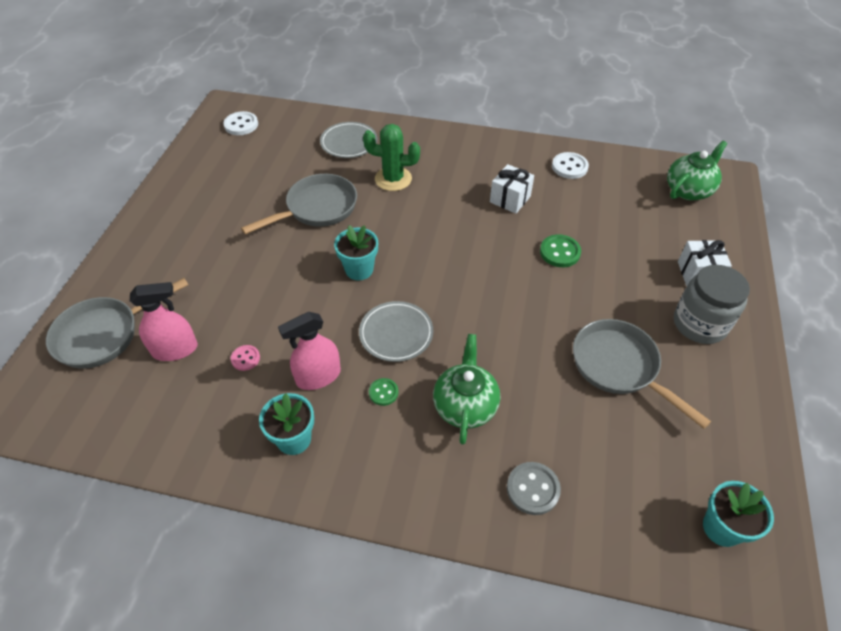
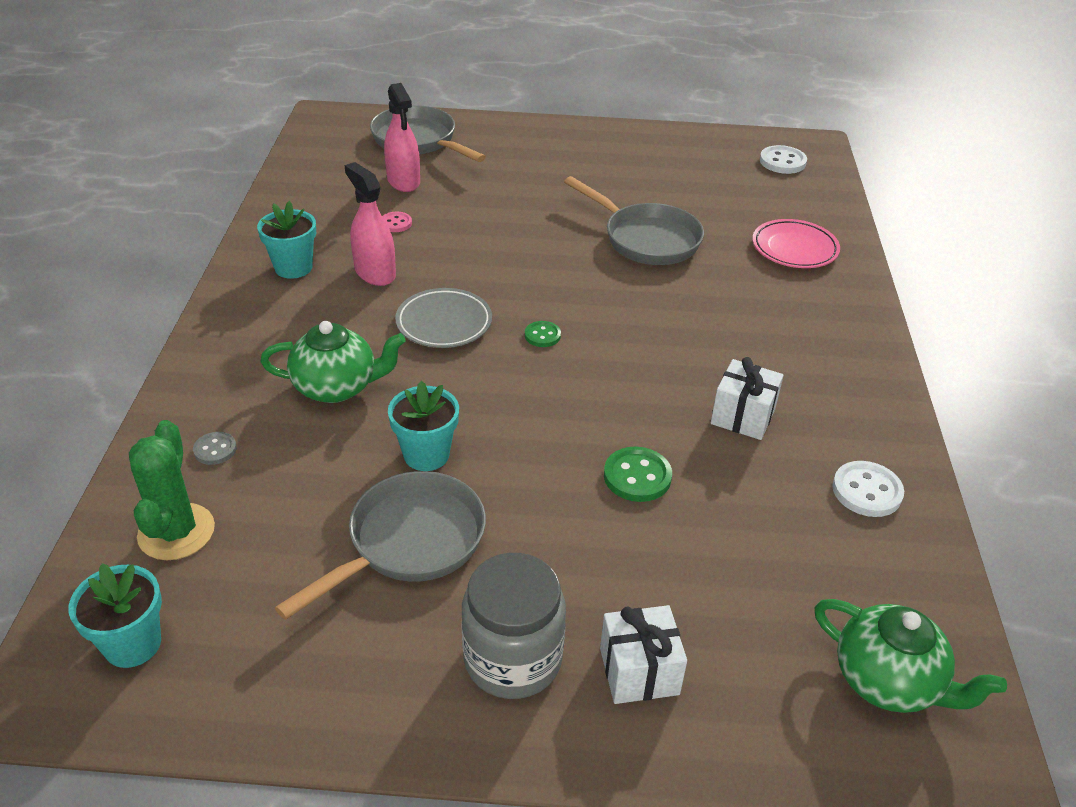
camera: 80 degrees right, 10 degrees down
grey plate [320,122,378,158] -> pink plate [752,219,840,268]
turquoise flower pot [334,225,378,280] -> turquoise flower pot moved to [388,381,459,471]
green cactus [363,124,420,191] -> green cactus moved to [129,420,215,560]
green button [369,378,398,406] -> green button moved to [525,321,561,347]
grey button [507,462,561,515] -> grey button [193,432,237,465], size x0.62

